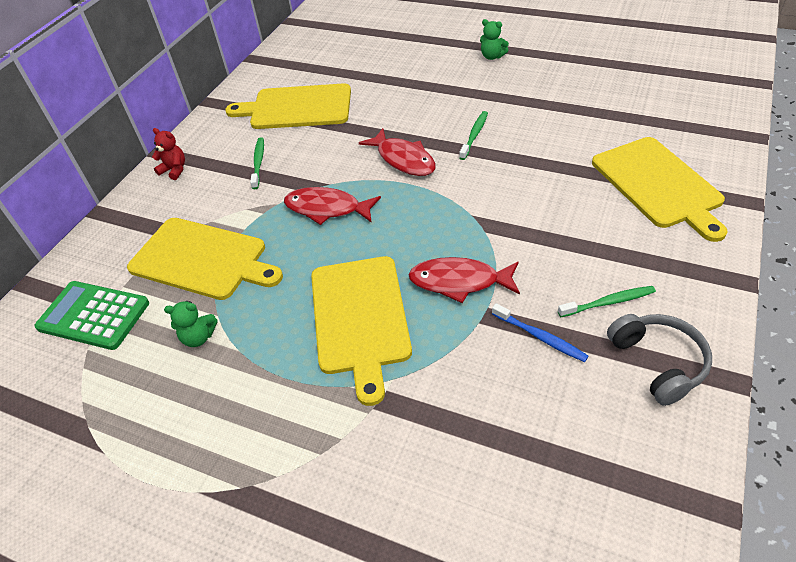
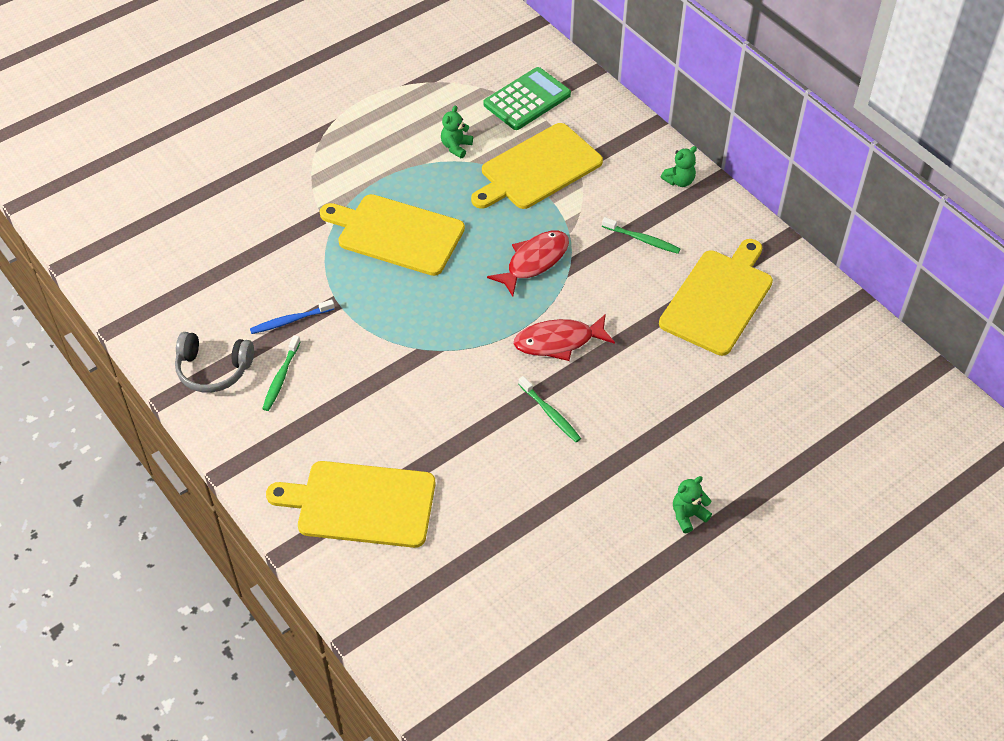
camera: 115 degrees right, 5 degrees up
red teddy bear [152,128,185,180] -> green teddy bear [661,146,697,187]
red fish [408,257,520,303] -> none

